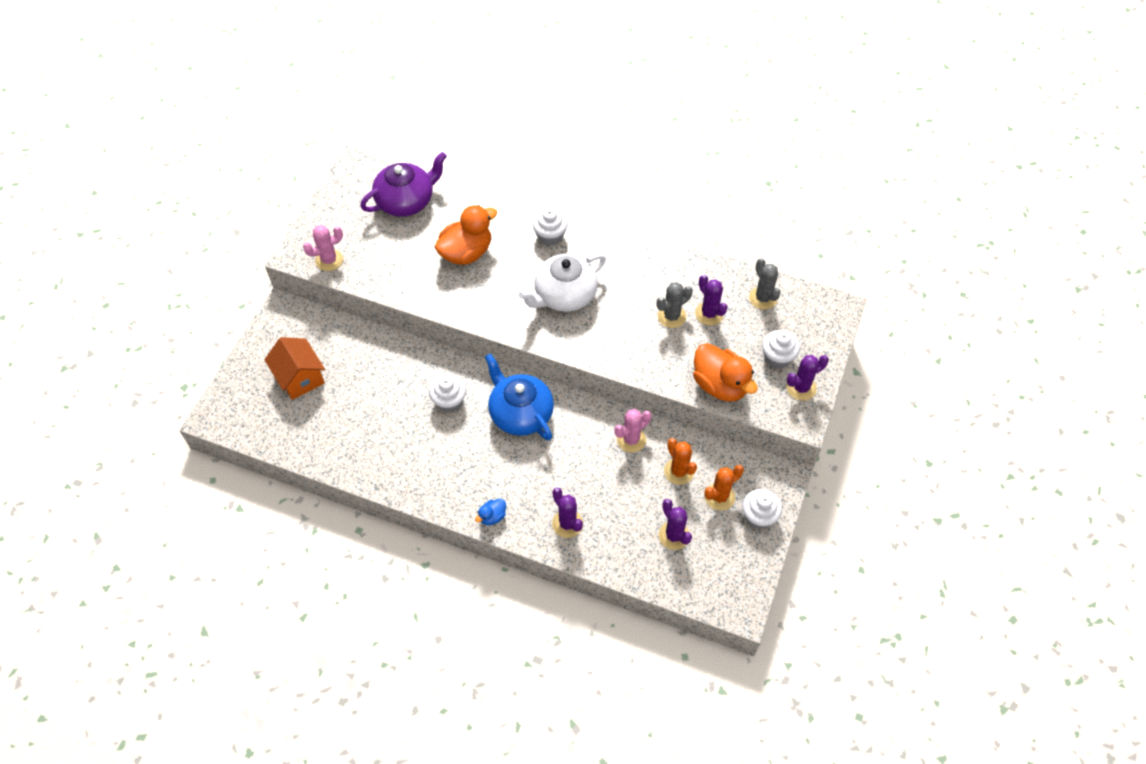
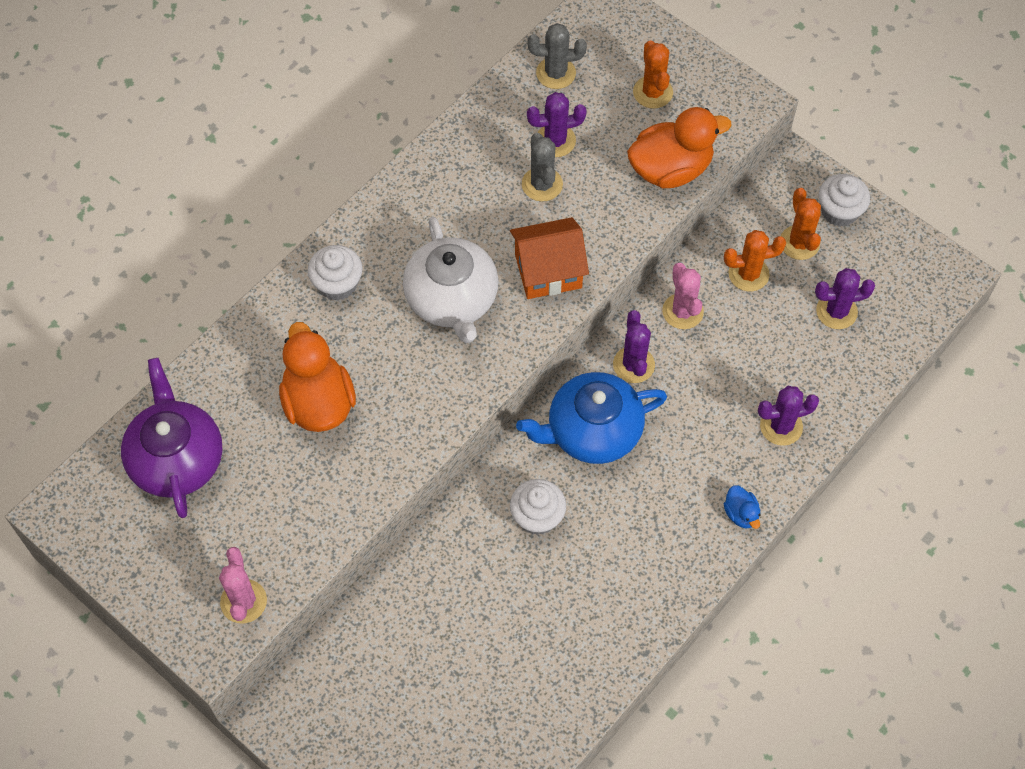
camera: 70 degrees left, 5 degrees up
orange house [264,337,325,400] -> orange house moved to [510,217,589,299]
white cupcake [762,330,800,368] -> orange cactus [633,40,673,109]
purple cactus [786,355,829,401] -> purple cactus moved to [613,310,655,383]

